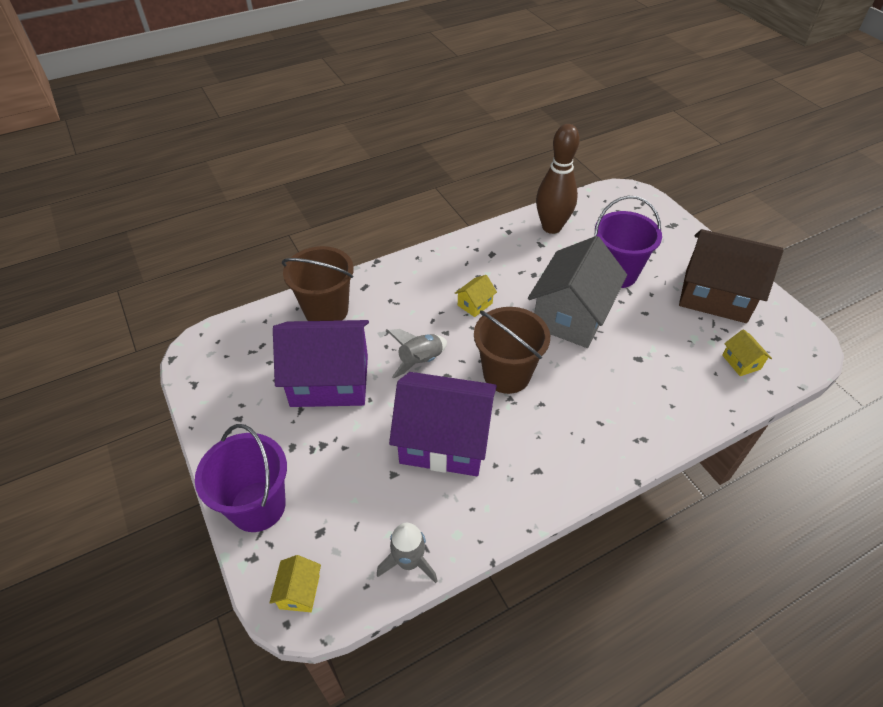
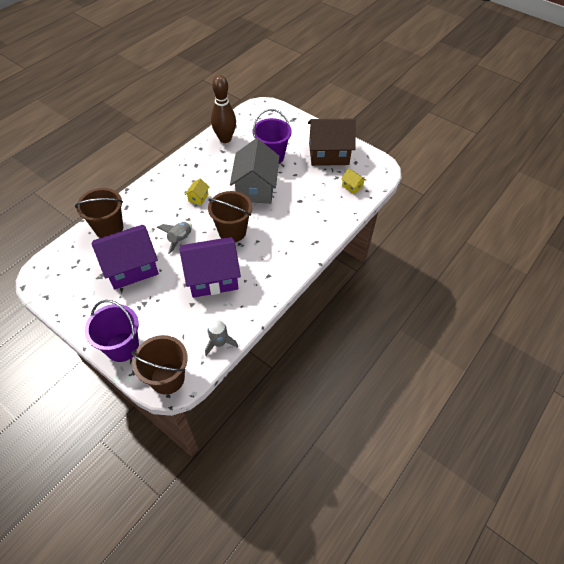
camera: 25 degrees left, 5 degrees up
yellow house [270,555,321,612] -> brown bucket [131,335,188,395]

